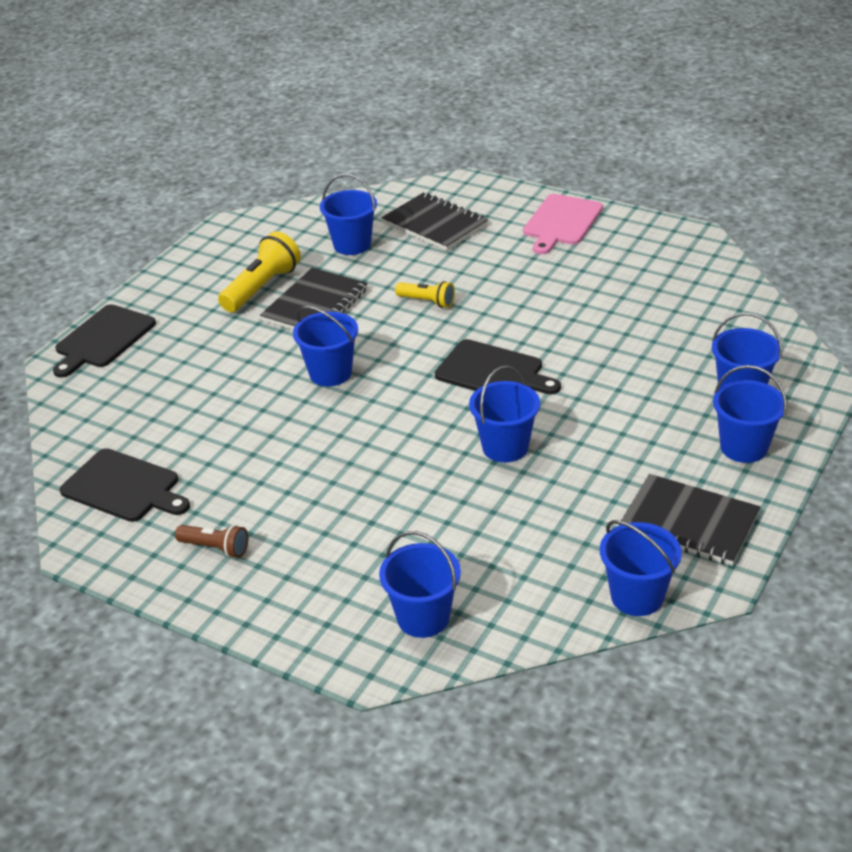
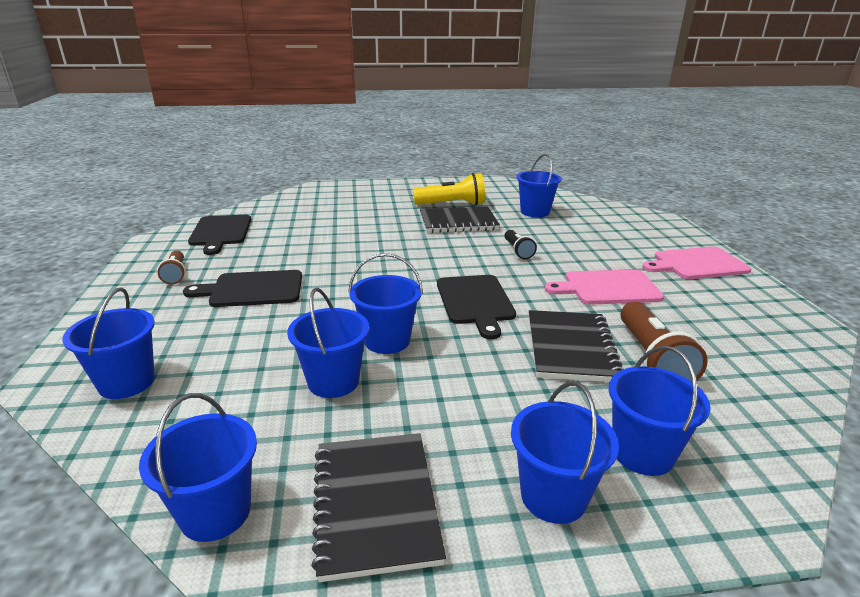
camera: 50 degrees right, 10 degrees down
black cutting board [53,304,156,378] -> black cutting board moved to [183,270,302,307]
blue bucket [293,306,358,387] -> blue bucket moved to [287,288,369,398]
black notebook [382,192,488,251] -> black notebook moved to [529,310,623,382]
yellow flashlight [395,281,455,308] -> black flashlight [505,230,537,259]
none -> pink cutting board [544,269,664,305]
none -> brown flashlight [621,301,708,382]

